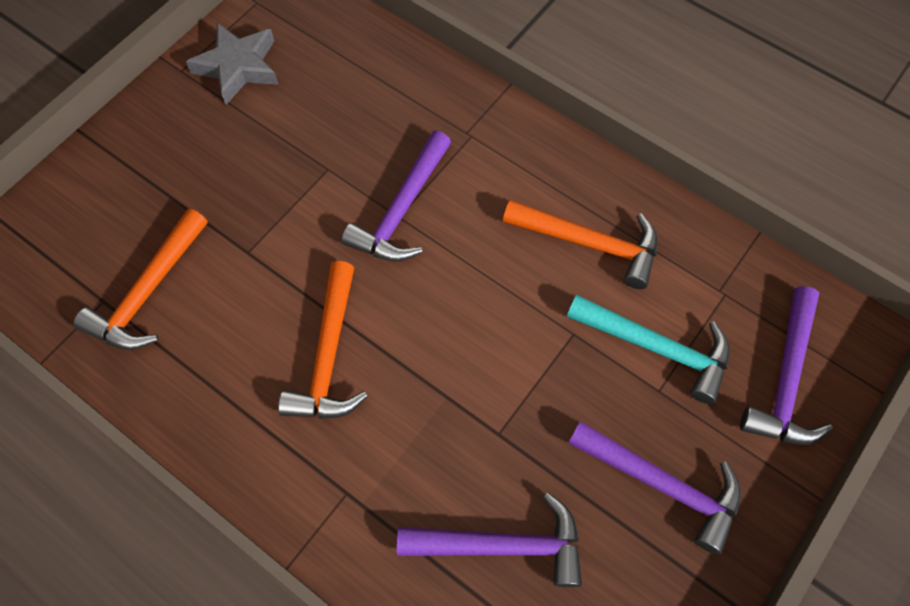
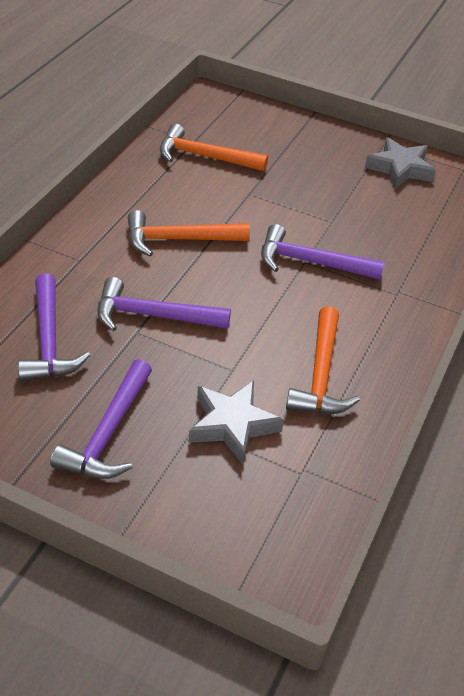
camera: 75 degrees right, 20 degrees down
turquoise hammer [567,295,730,404] -> grey star [189,381,284,464]
purple hammer [740,286,833,445] -> purple hammer moved to [97,277,231,331]

